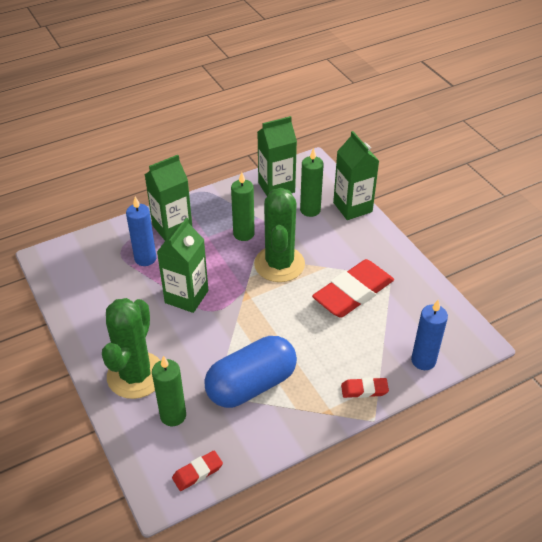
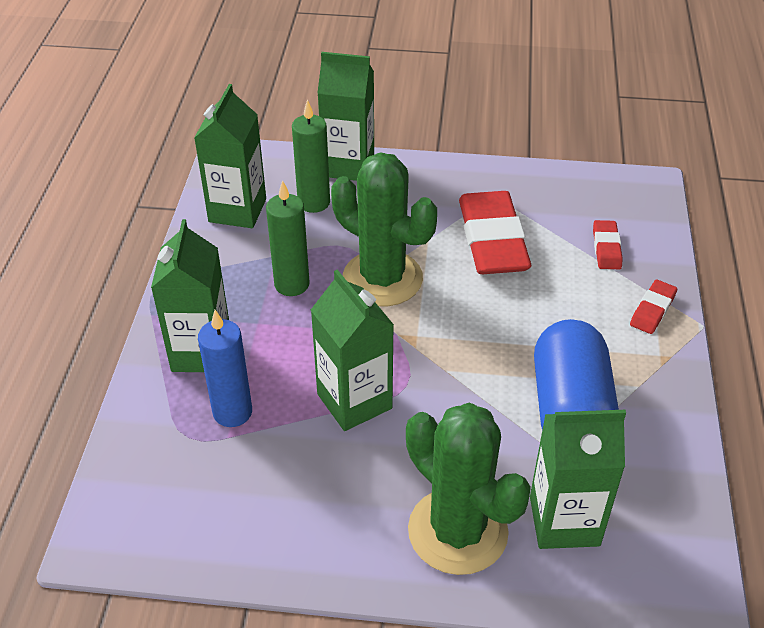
camera: 55 degrees left, 0 degrees up
green candle [152,356,186,426] -> green carton [530,410,626,549]
red eraser [172,451,223,491] -> red eraser moved to [593,220,623,269]
blue candle [411,300,448,370] -> none

